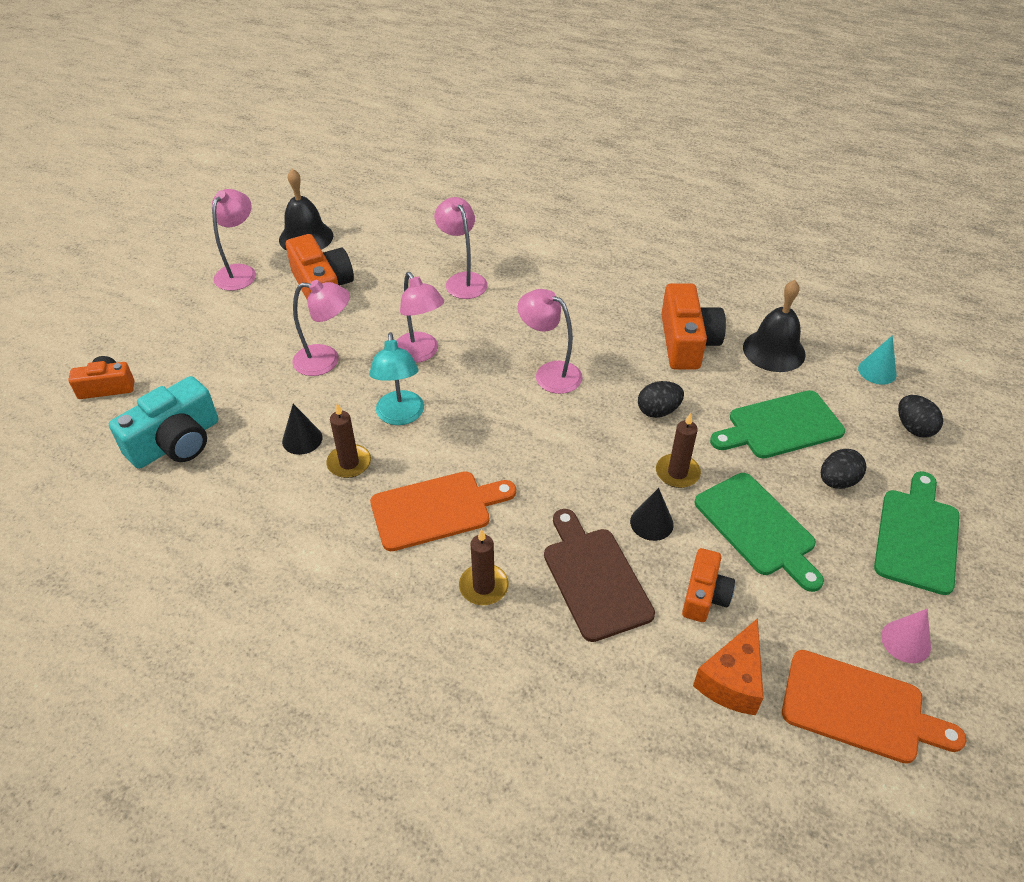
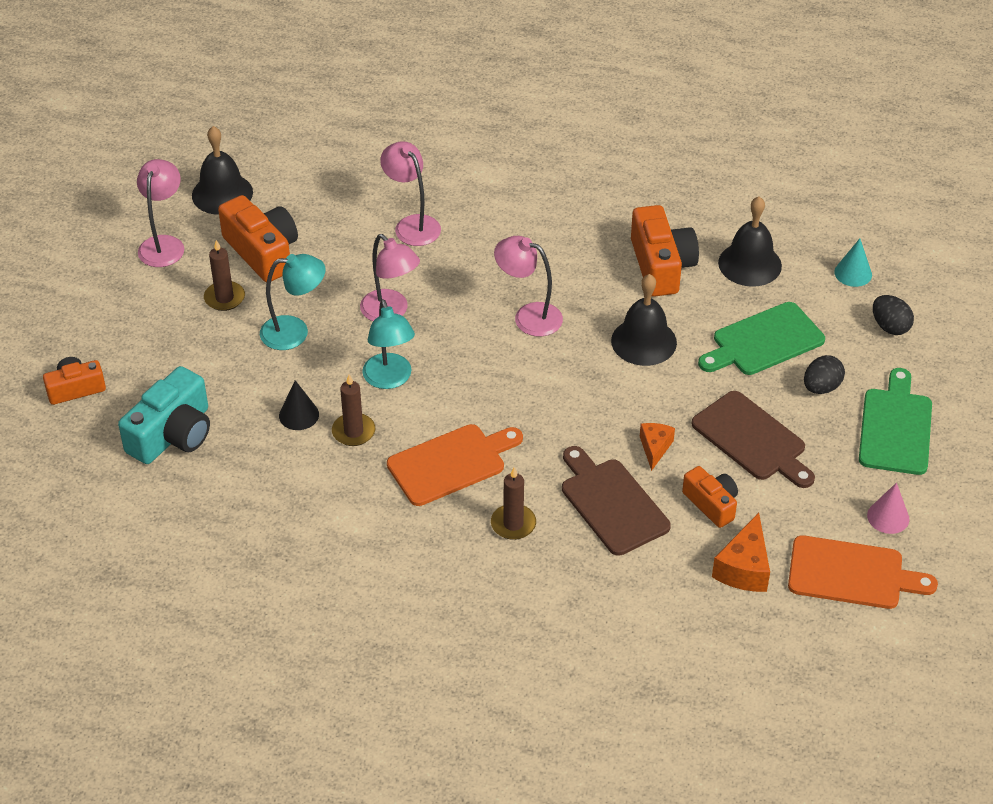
camera: 10 degrees left, 0 degrees up
pink lamp [292,280,350,376] -> turquoise lamp [260,254,326,350]
black cone [630,488,674,541] -> orange cheese [640,423,675,471]
black egg [638,381,684,418] -> black bell [611,274,677,366]
brown candle [656,413,701,488] -> brown candle moved to [204,240,245,311]
orange camera [682,548,735,622] -> orange camera turned 45 degrees counterclockwise [682,466,738,528]
green cutting board [695,473,824,592] -> brown cutting board [691,391,815,488]

